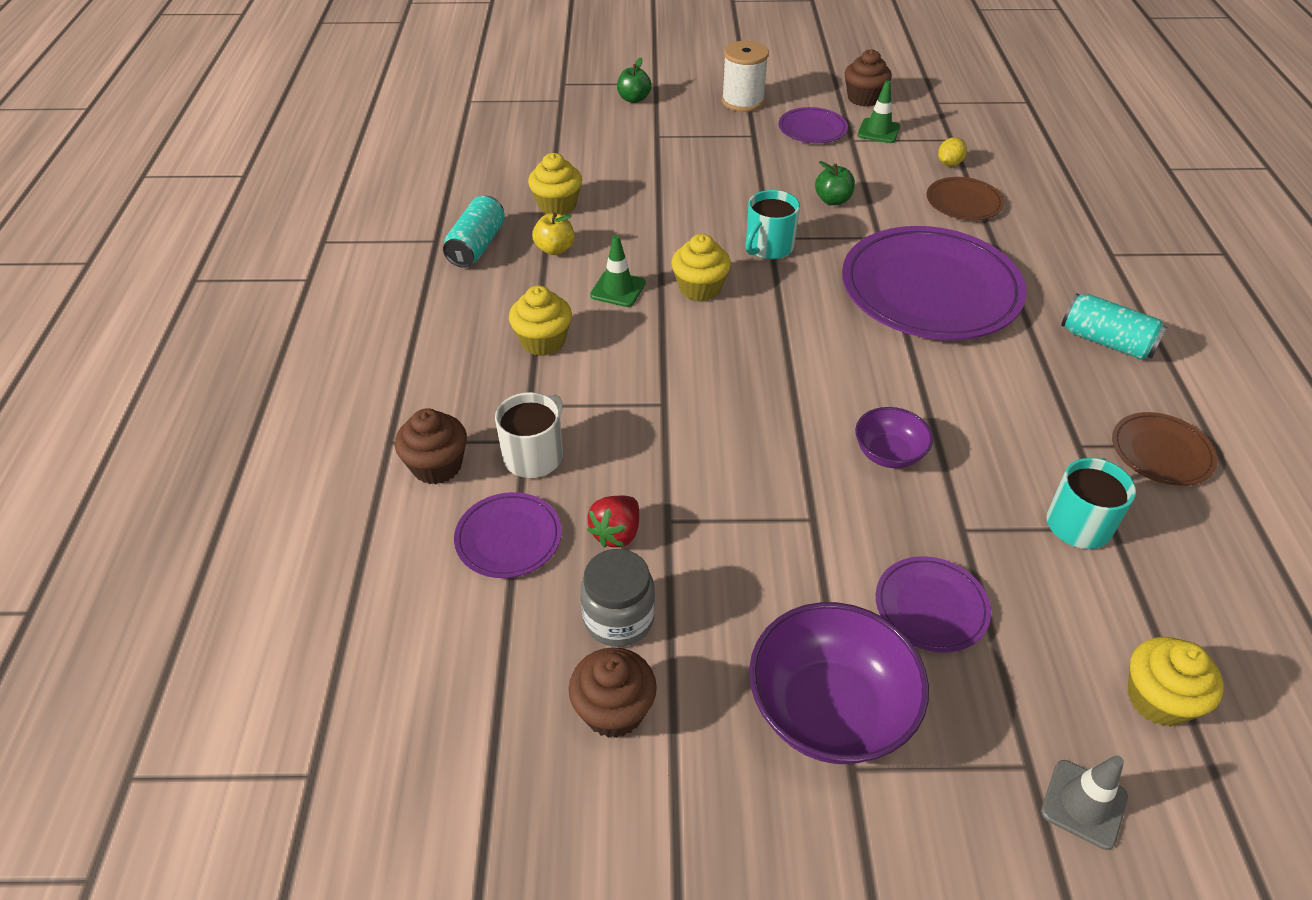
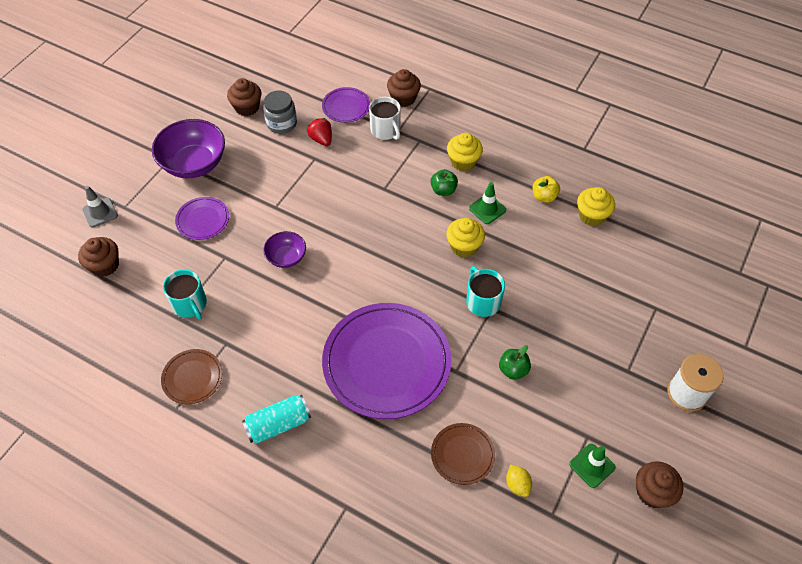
camera: 120 degrees right, 10 degrees up
turquoise can [443,196,505,268] -> none
green apple [617,58,651,103] -> green apple moved to [431,169,458,196]
purple plate [778,107,848,143] -> none
yellow cupcake [1128,637,1224,727] -> brown cupcake [78,237,119,277]

